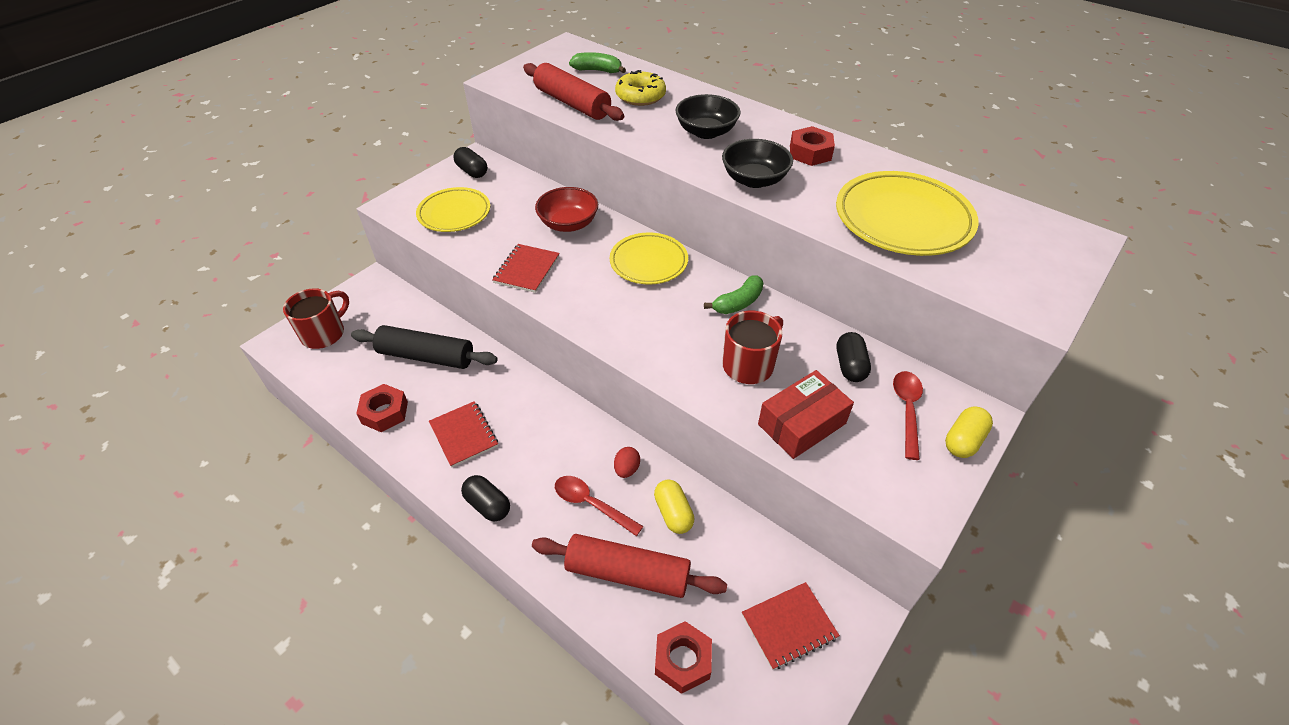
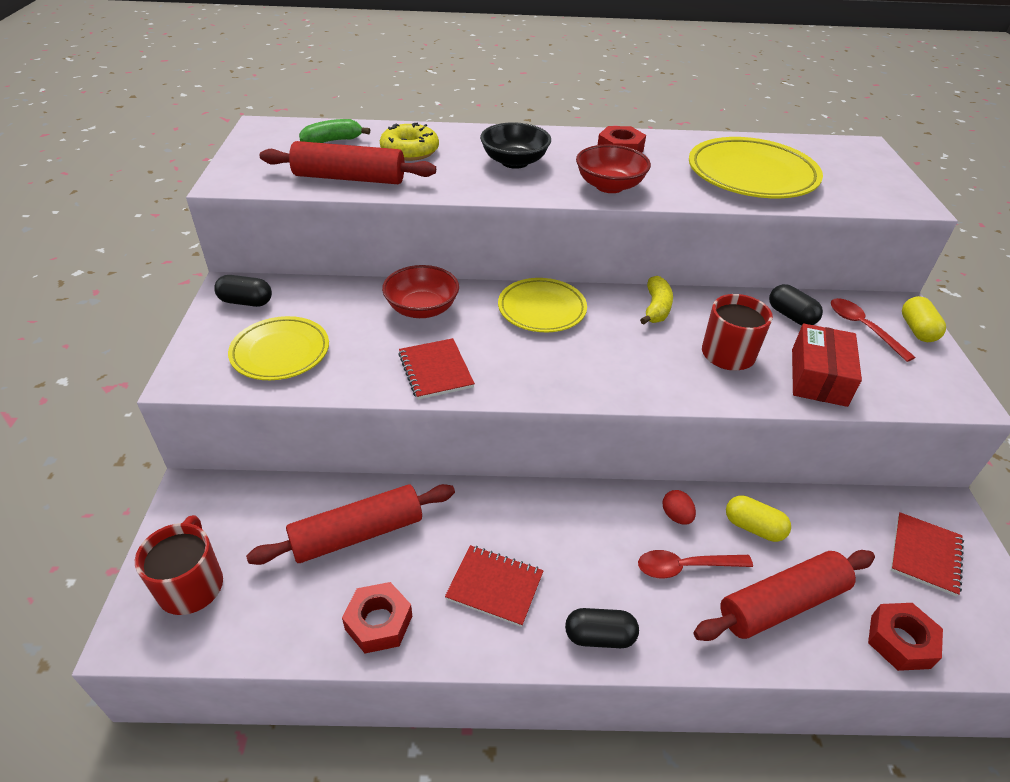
camera: 40 degrees left, 5 degrees down
black rolling pin [351,325,498,369] -> red rolling pin [246,484,455,565]
green banana [704,275,763,314] -> yellow banana [640,276,673,325]
black bowl [722,139,793,188] -> red bowl [576,145,651,193]

